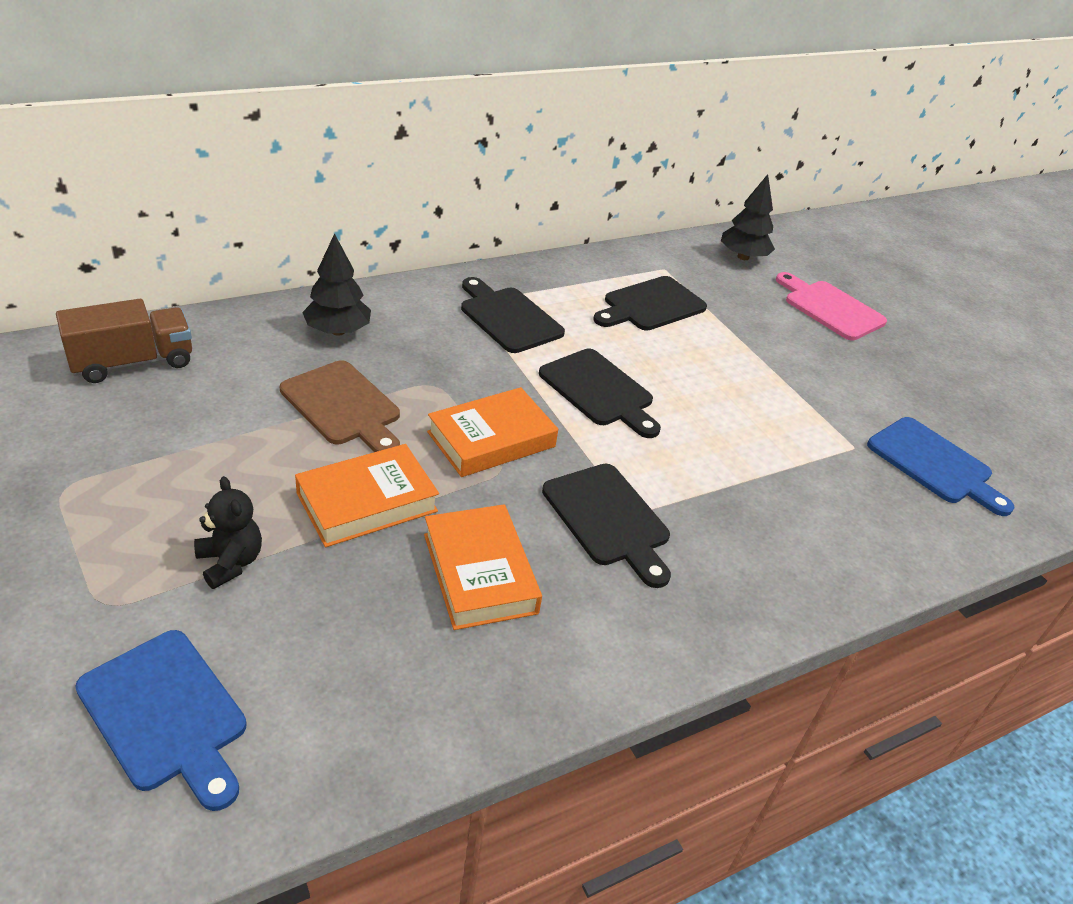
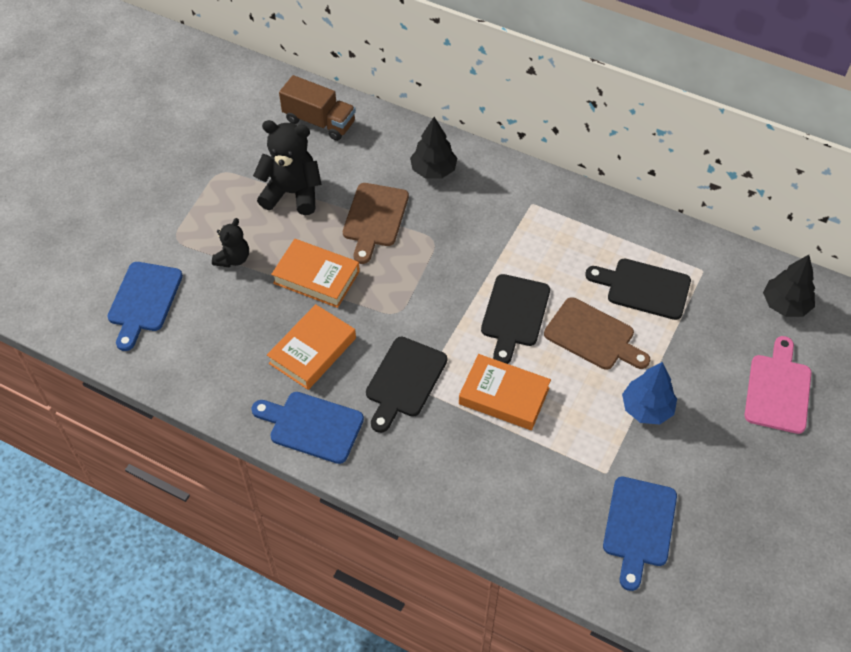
camera: 60 degrees right, 15 degrees up
orange book [427,387,558,477] -> orange book moved to [459,354,551,430]
black cutting board [461,277,565,353] -> none
none -> blue cutting board [251,392,364,464]
none -> black teddy bear [253,120,322,215]
none -> brown cutting board [544,297,650,370]
none -> blue tree [622,362,677,425]

